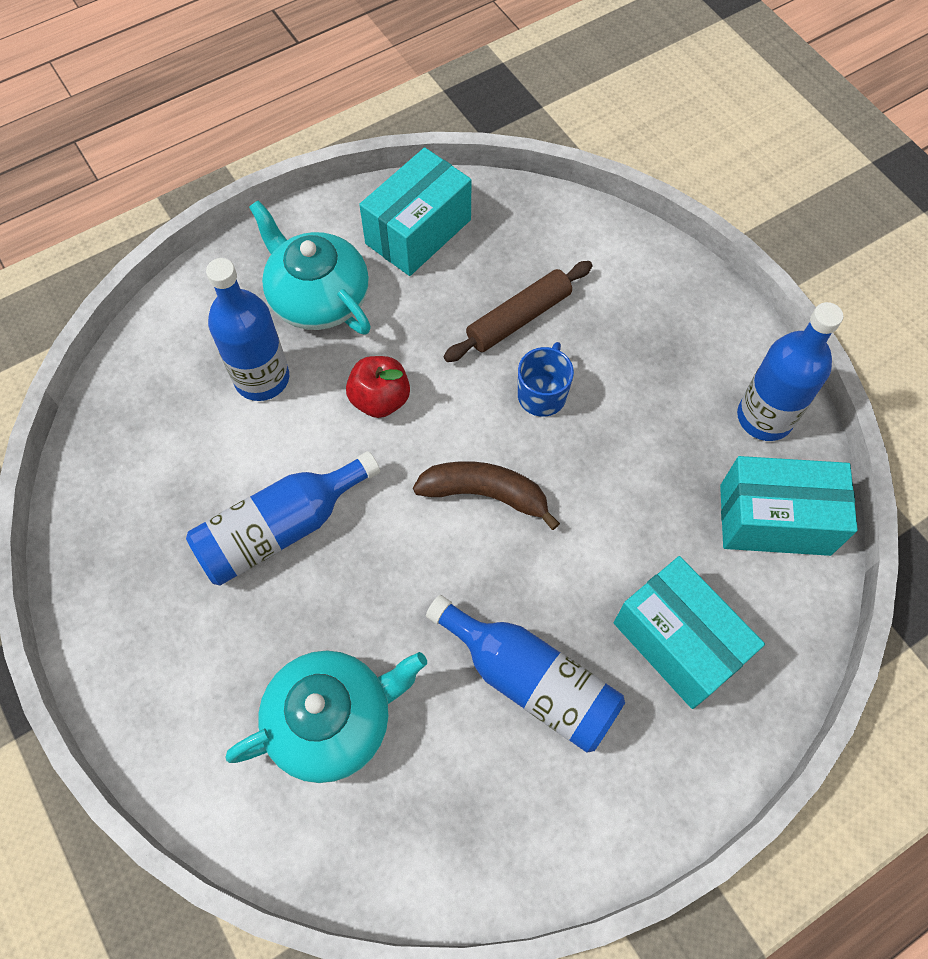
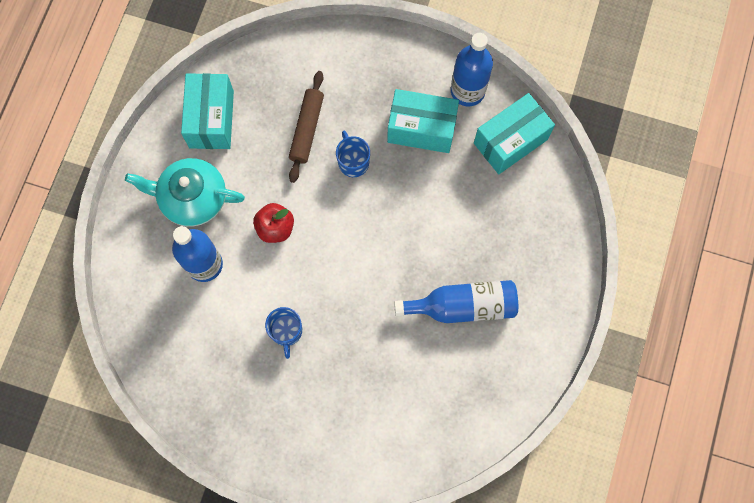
camera: 40 degrees left, 10 degrees up
blue bottle [186,451,380,586] -> blue mug [265,307,302,359]
turquoise teapot [225,651,427,783] -> none
brown banana [413,461,560,530] -> none
turquoise box [614,556,765,709] -> turquoise box moved to [387,89,459,153]

